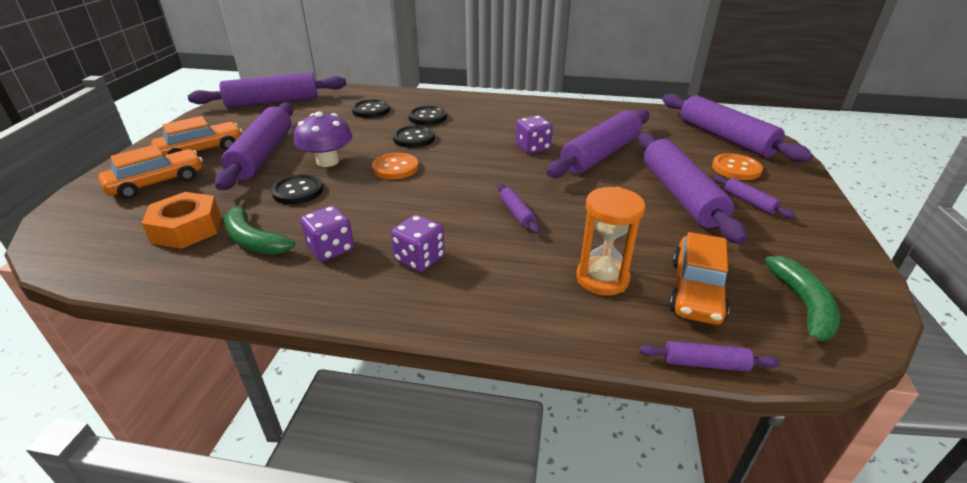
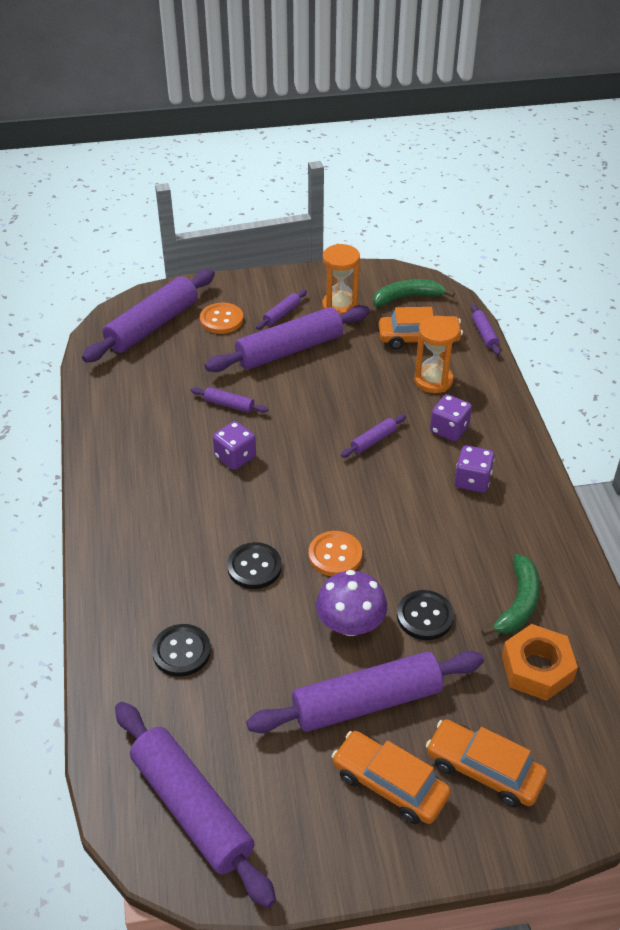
camera: 110 degrees left, 10 degrees up
purple dice [300,206,354,261] -> purple dice moved to [430,394,472,441]
black button [408,106,447,125] -> none
purple rolling pin [546,109,649,178] -> purple rolling pin [191,387,268,413], size x0.43
none -> orange hourglass [322,244,360,315]

